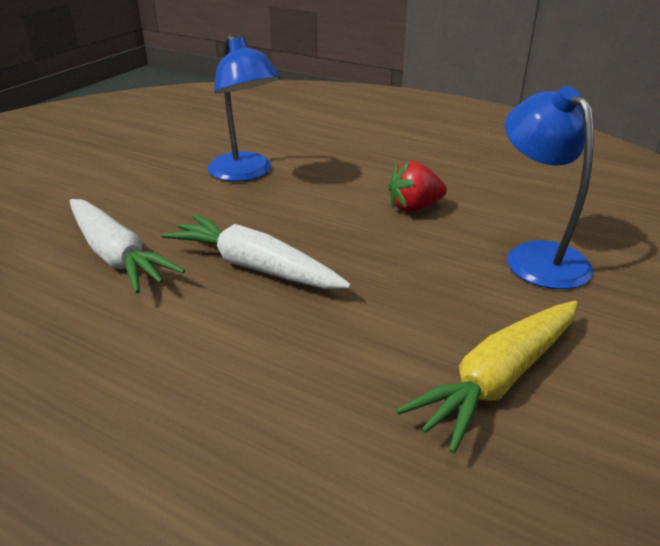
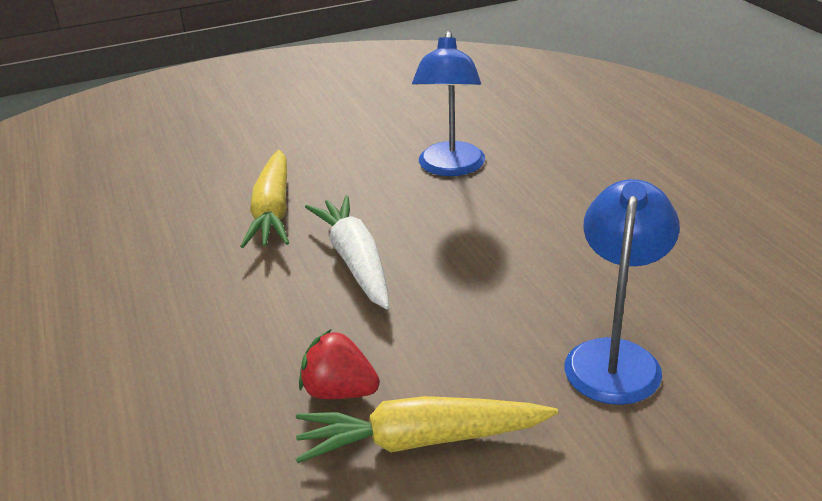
camera: 40 degrees right, 0 degrees up
white carrot [70,199,185,293] -> yellow carrot [240,150,289,248]
red strawberry [388,161,447,212] -> red strawberry moved to [299,329,380,399]

